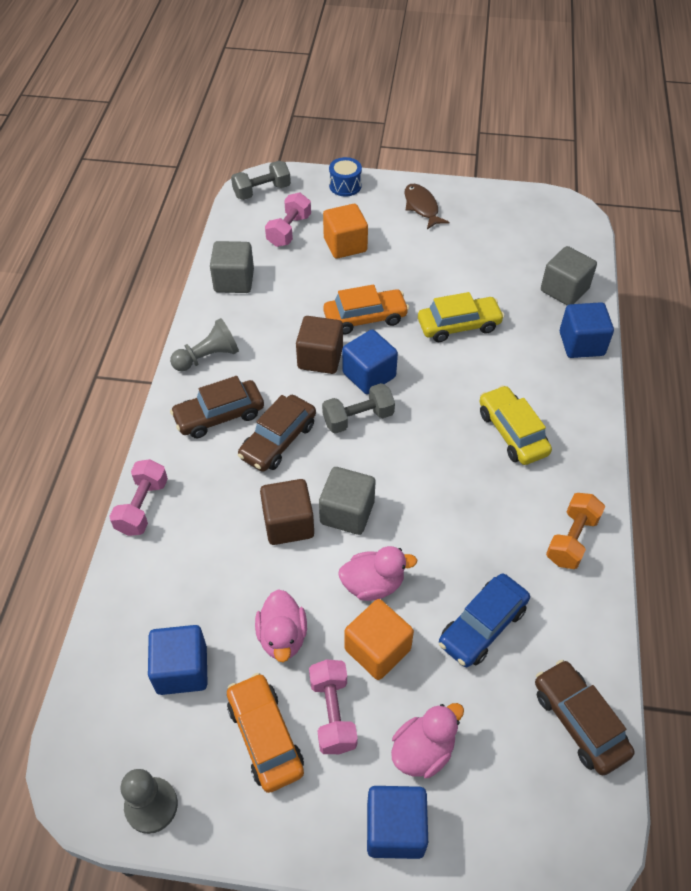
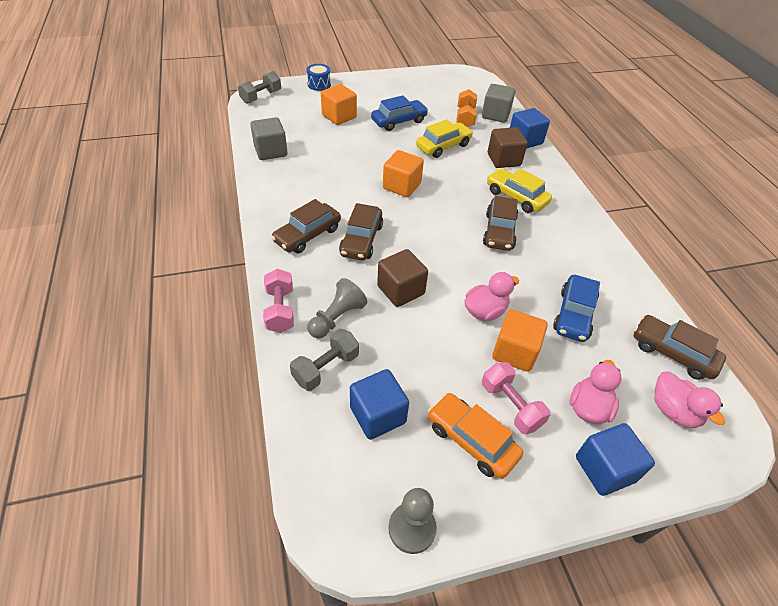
camera: 25 degrees left, 5 degrees down
grey pawn [170,318,239,371] -> grey pawn moved to [307,278,367,338]
pink duck [255,589,307,662] -> pink duck moved to [654,371,725,428]
pink dumbbell [265,193,311,247] -> none
brown cube [296,316,343,374] -> brown cube moved to [488,127,528,168]
grey cube [319,467,375,535] -> none
grey dumbbell [322,383,395,434] -> grey dumbbell moved to [290,329,359,391]
orange car [323,285,409,335] -> none
blue cube [342,330,398,394] -> orange cube [383,150,424,197]
brown fish [404,184,450,229] -> none
orange dumbbell [546,493,605,569] -> orange dumbbell moved to [456,89,477,127]
none -> blue car [371,95,428,131]
none -> brown car [483,196,518,251]

